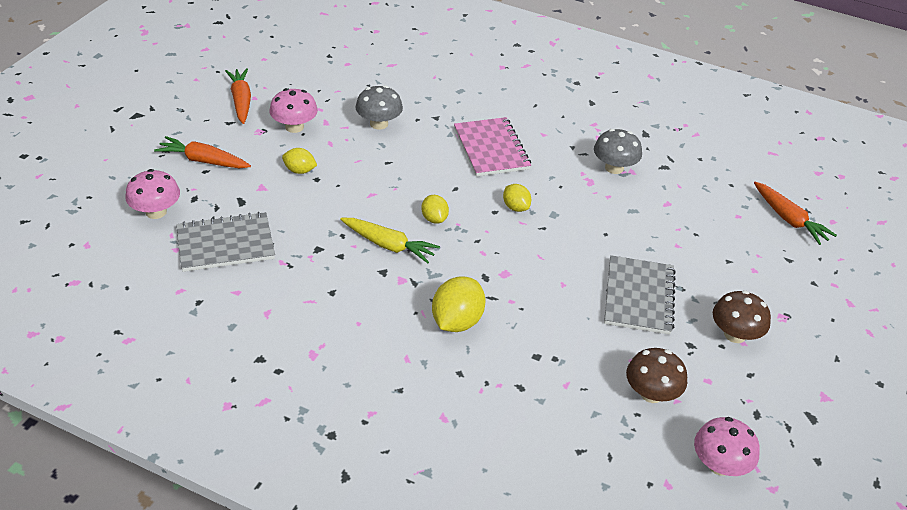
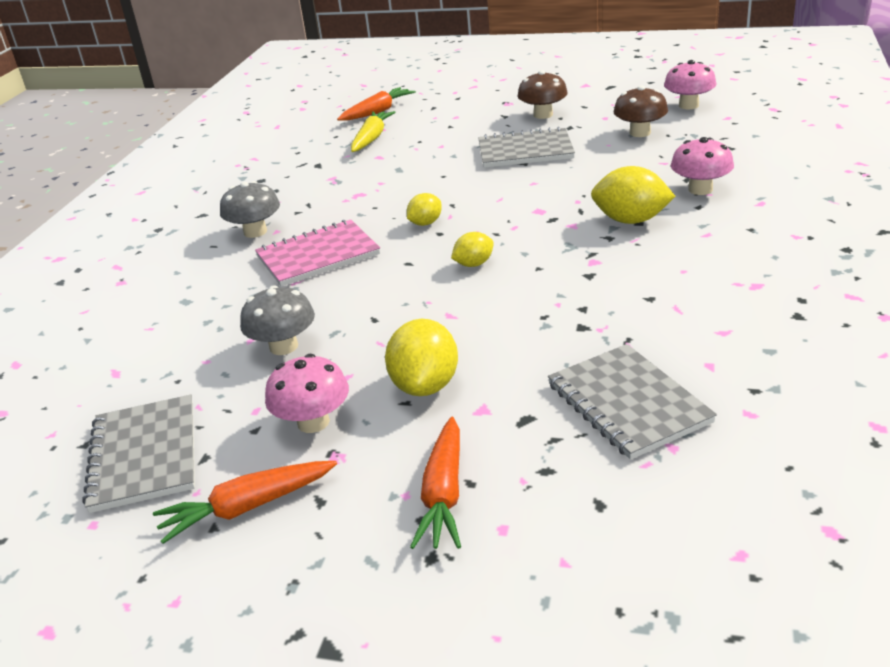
camera: 95 degrees left, 10 degrees down
pink mushroom [125,169,180,219] -> pink mushroom moved to [671,137,734,195]
yellow lemon [282,148,317,174] -> yellow lemon [385,319,458,396], size x1.72
yellow carrot [340,218,440,263] -> yellow carrot moved to [351,111,395,152]
grey mushroom [594,129,642,174] -> grey mushroom moved to [220,181,280,238]
none -> grey notebook [82,395,195,513]

